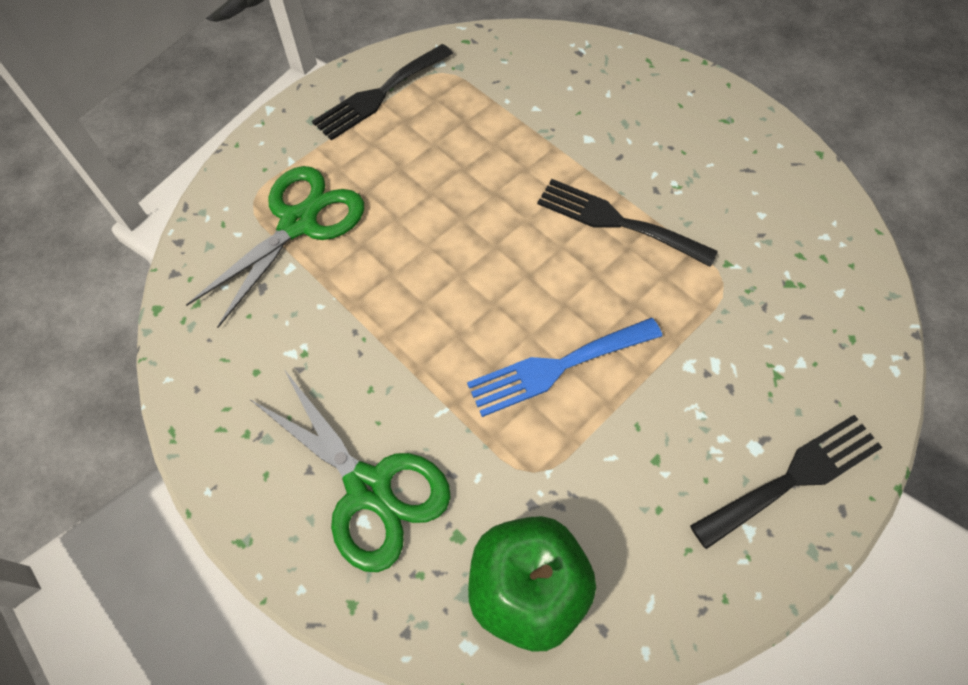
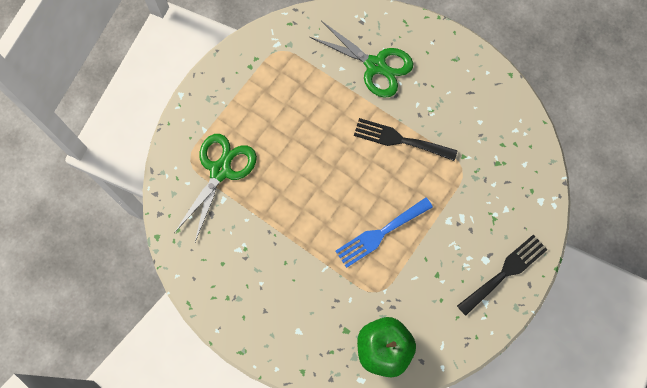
camera: 10 degrees left, 10 degrees up
green scissors [251,369,451,572] -> green scissors moved to [310,21,413,98]
black fork [312,44,453,141] -> none

